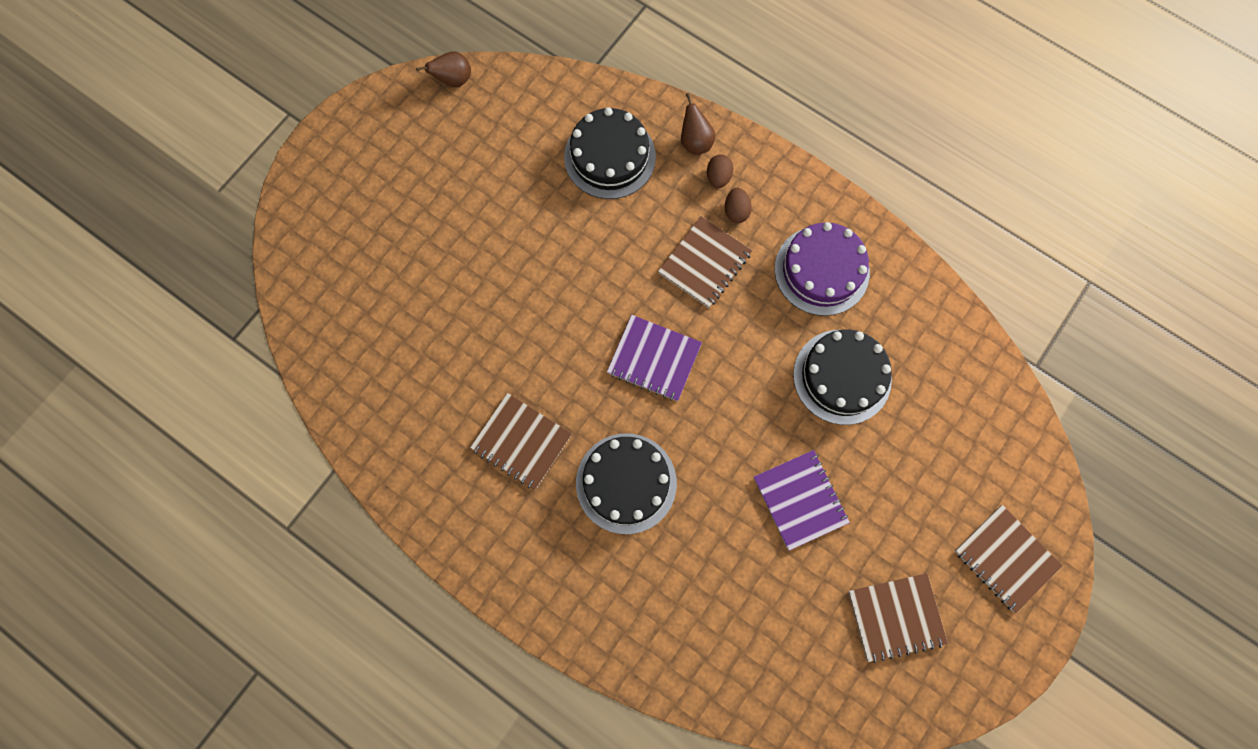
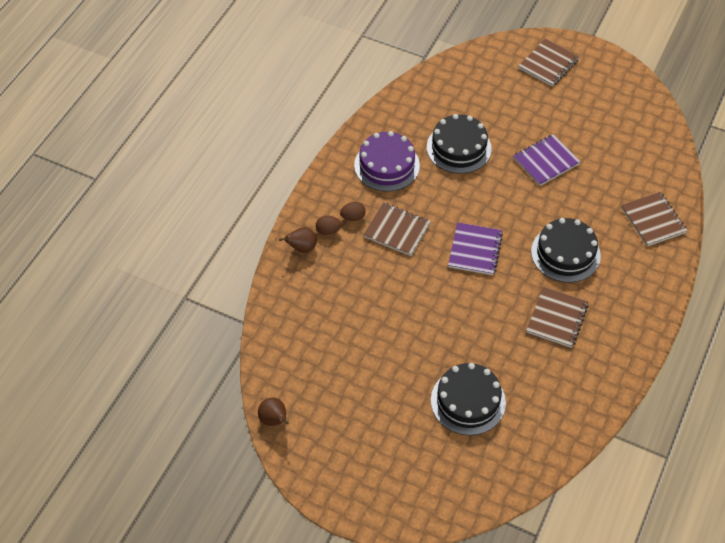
camera: 100 degrees left, 20 degrees down
black cake [564,107,656,199] -> black cake moved to [431,363,506,435]
brown notebook [848,573,948,663] -> brown notebook moved to [621,192,687,246]

